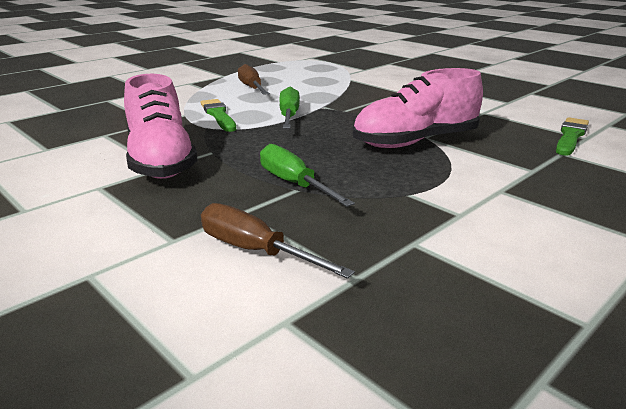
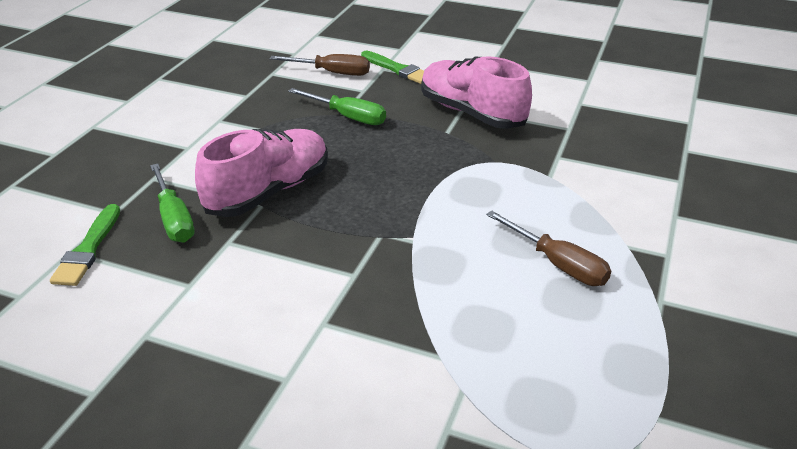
camera: 155 degrees right, 10 degrees up
green brush [201,99,236,132] -> green brush moved to [361,51,424,84]
green screwdriver [279,87,300,128] -> green screwdriver moved to [150,164,195,243]

